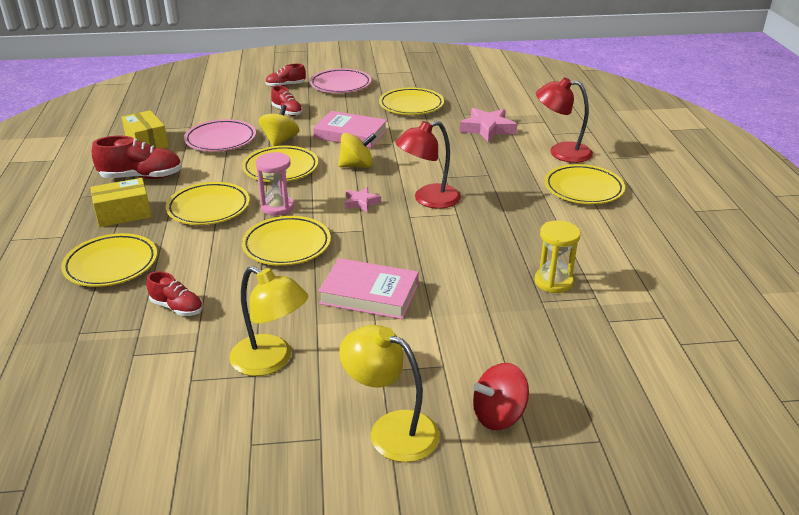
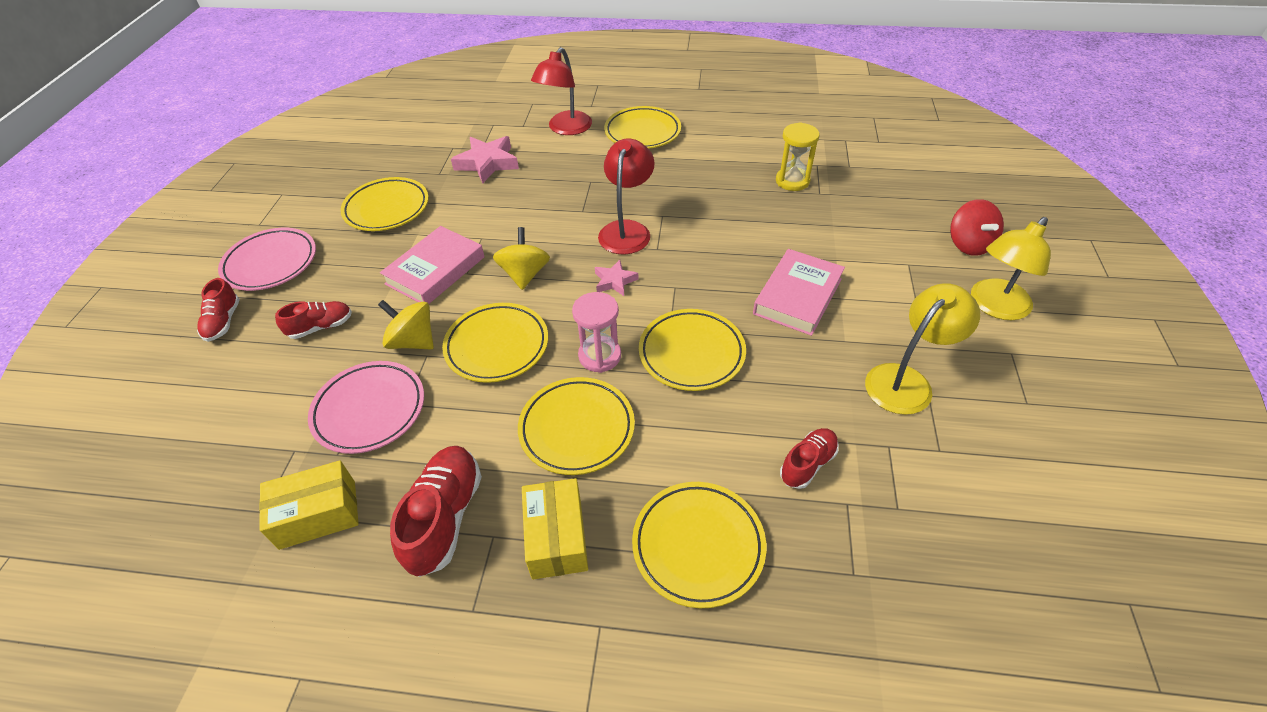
camera: 75 degrees left, 15 degrees up
red lamp [395,121,461,209] -> red lamp turned 150 degrees counterclockwise [598,138,655,255]

